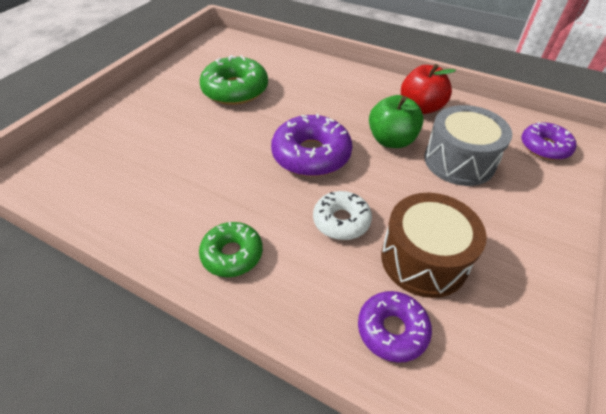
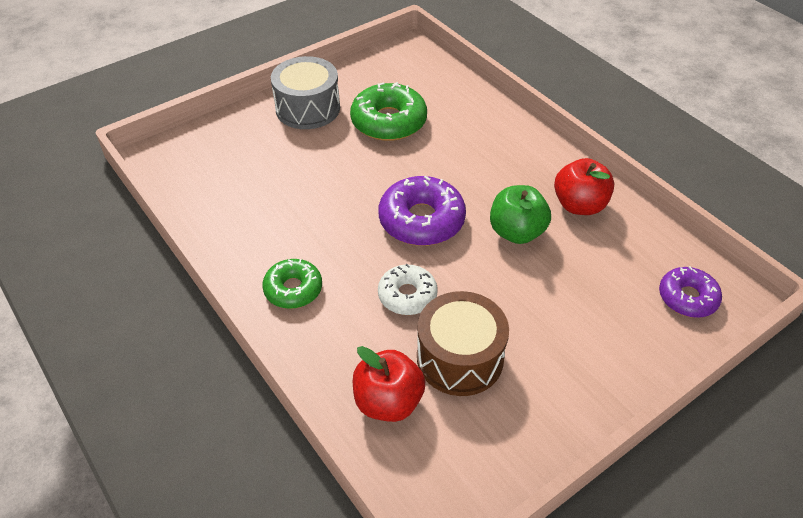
camera: 25 degrees right, 0 degrees up
purple donut [358,291,432,363] -> red apple [353,346,425,422]
grey drum [424,105,512,186] -> grey drum moved to [271,56,340,129]

